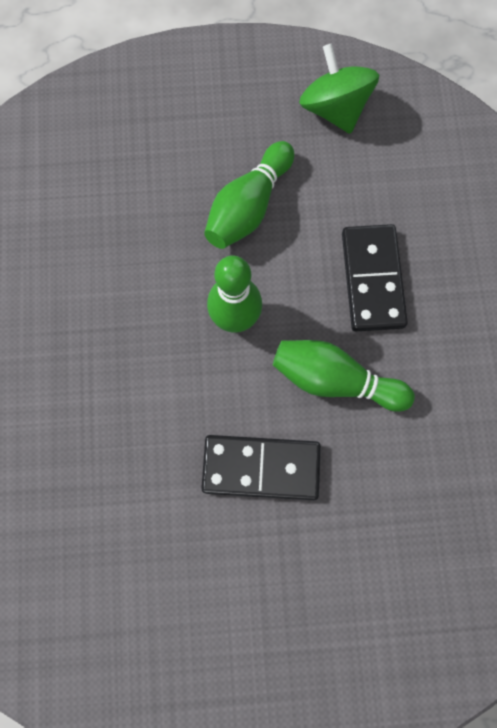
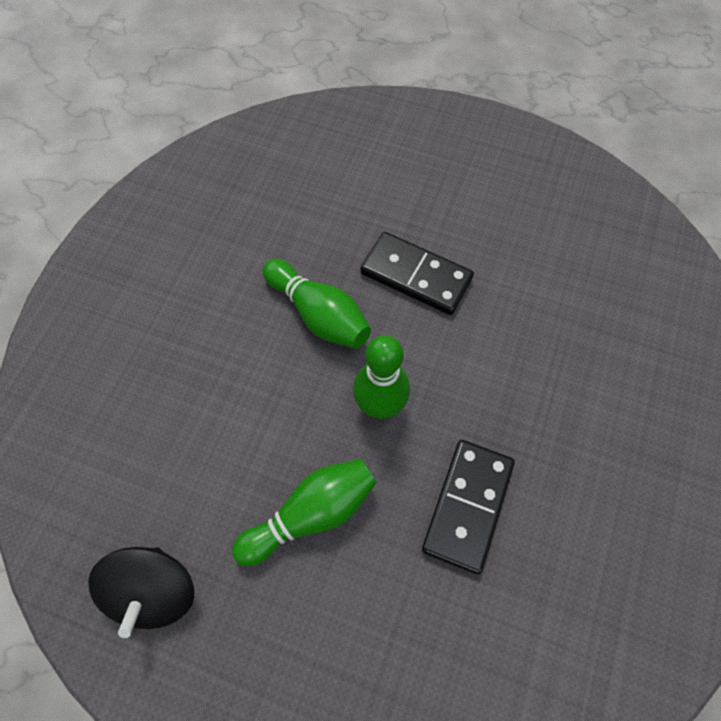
camera: 155 degrees left, 10 degrees down
green spinning top [299,43,379,134] -> black spinning top [88,547,194,638]
black domino [342,224,408,331] -> black domino moved to [422,440,515,574]

